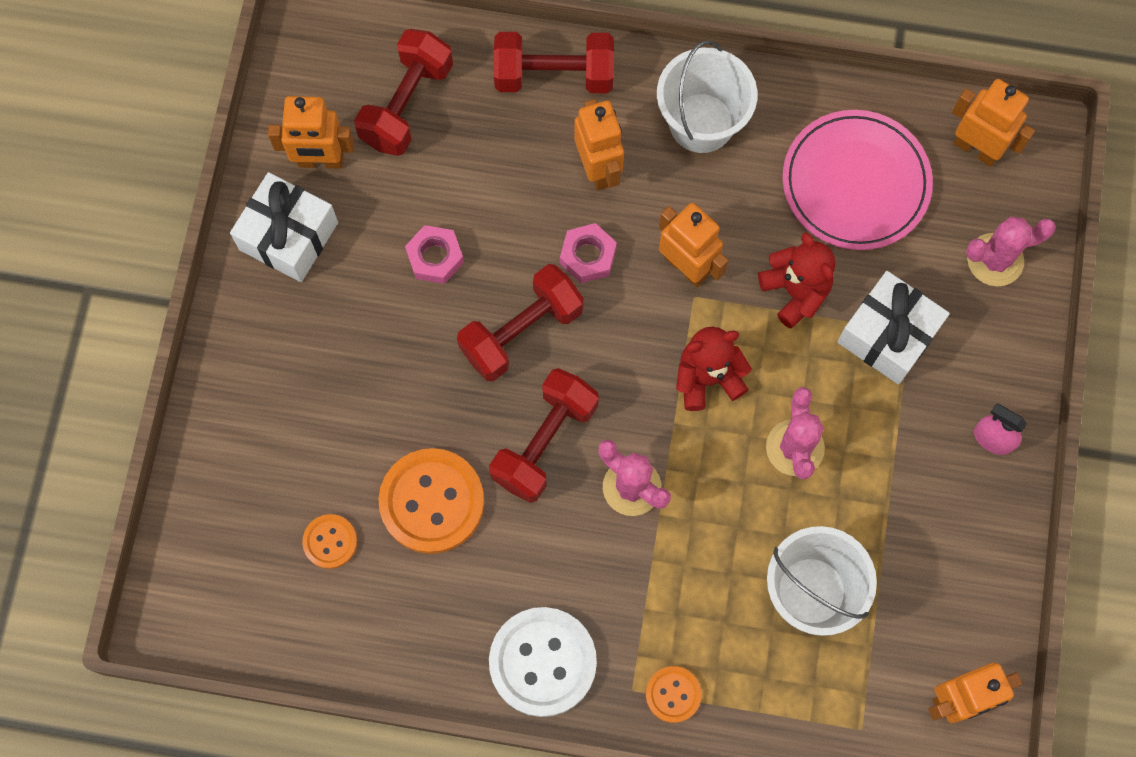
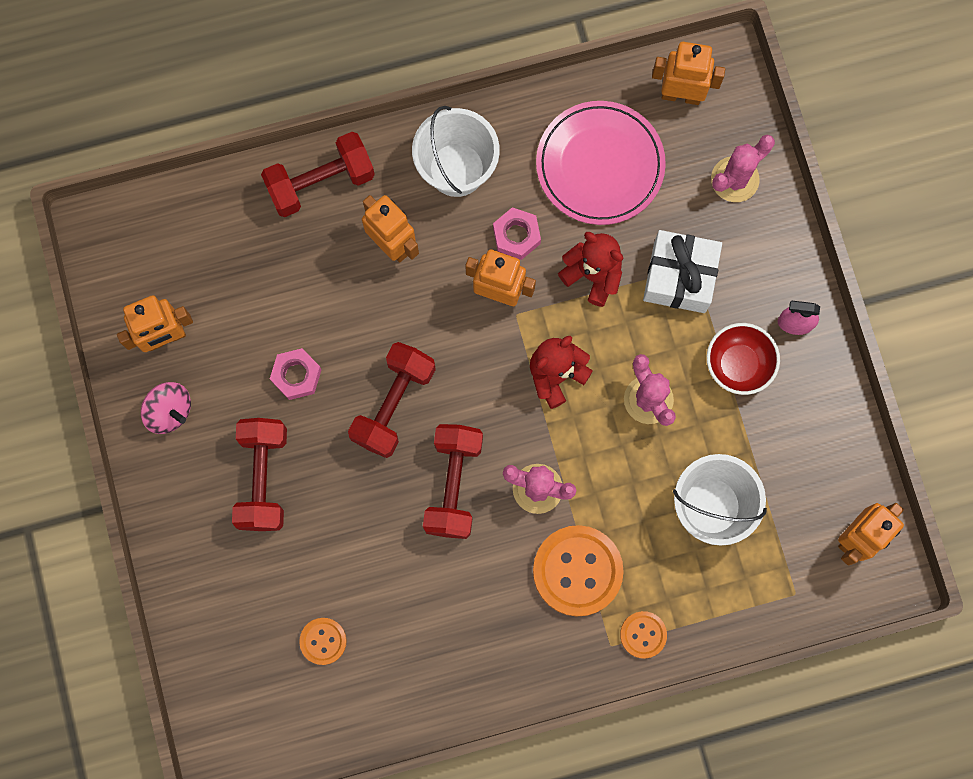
camera: 25 degrees left, 5 degrees up
white gift [230,172,338,282] -> pink spinning top [141,382,191,434]
red dumbbell [354,29,453,156] -> red dumbbell moved to [232,418,287,531]
orange button [378,448,484,554] -> orange button moved to [533,525,624,616]
white button [489,607,597,717] -> none
pink nut [560,223,617,283] -> pink nut moved to [493,207,541,260]
none -> red bowl [707,323,780,395]

